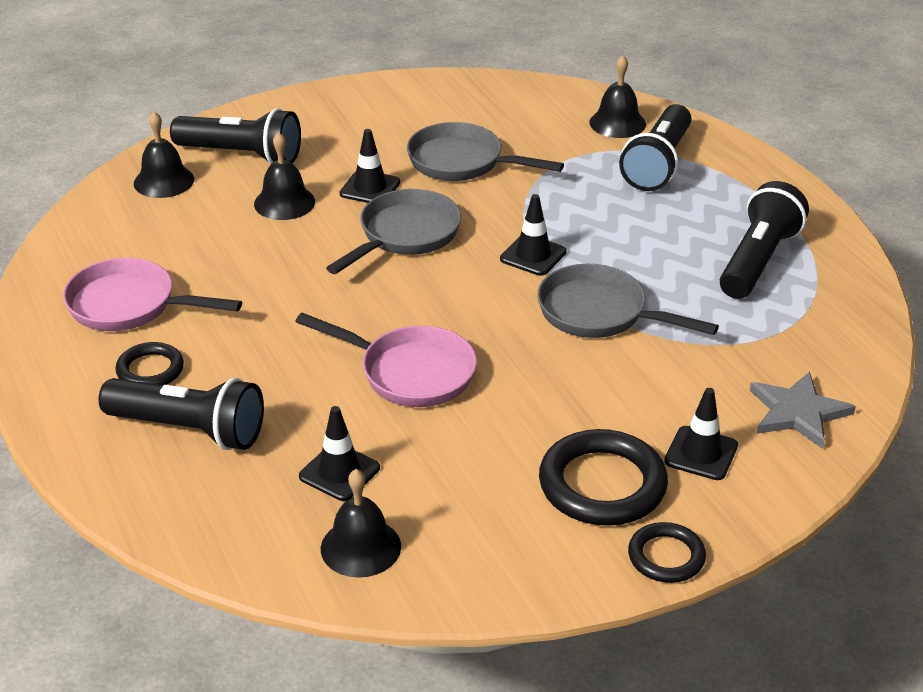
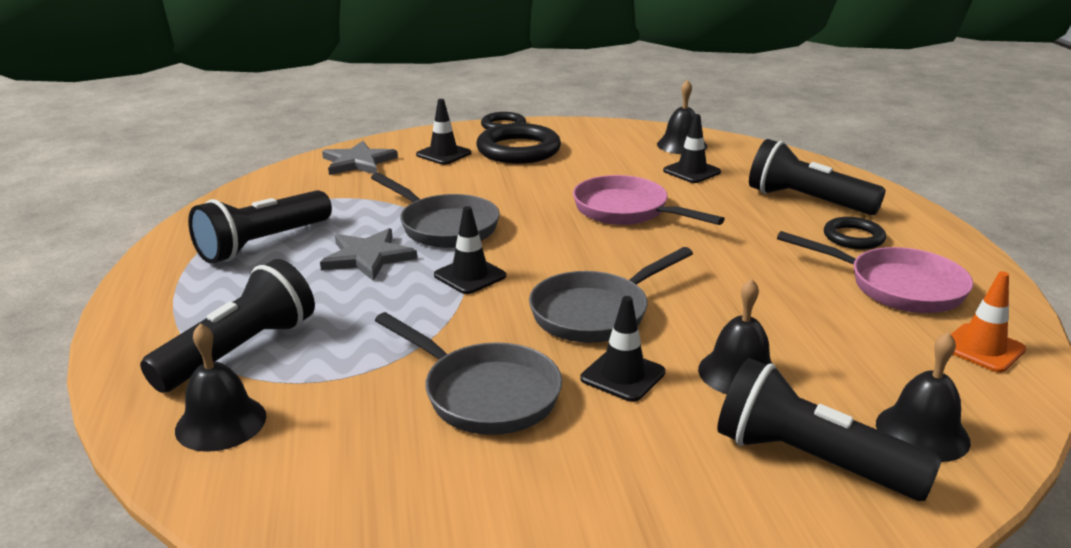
camera: 165 degrees left, 10 degrees down
none -> grey star [320,228,417,281]
none -> orange traffic cone [951,271,1026,373]

